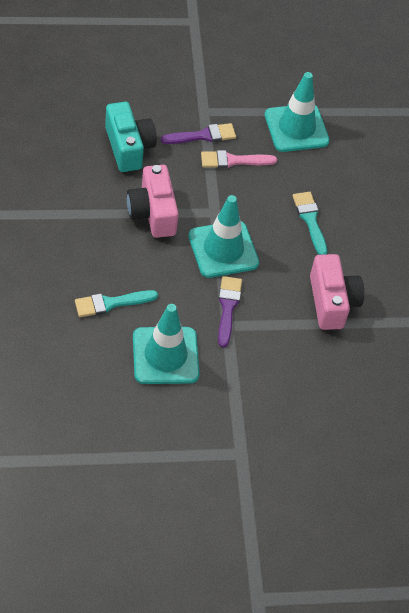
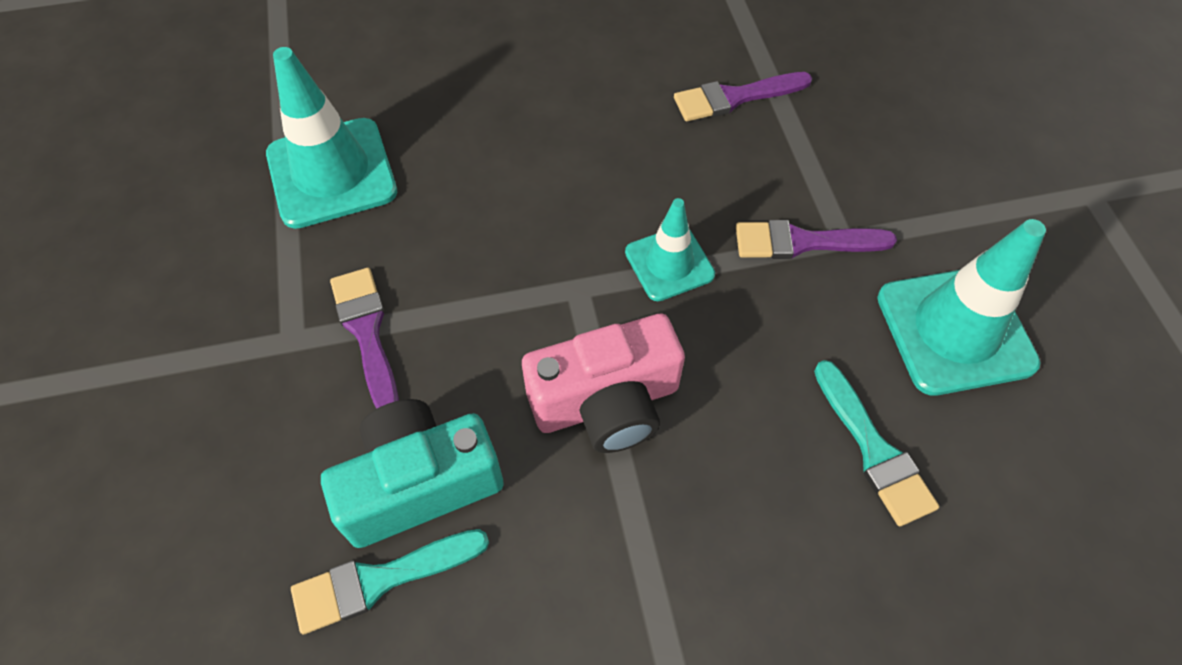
camera: 90 degrees left, 5 degrees up
turquoise traffic cone [188,195,259,278] -> turquoise traffic cone [625,198,715,301], size x0.60
pink brush [201,150,277,168] -> none
turquoise brush [293,192,327,255] -> turquoise brush moved to [291,529,489,634]
pink camera [310,254,364,330] -> purple brush [674,72,812,121]

